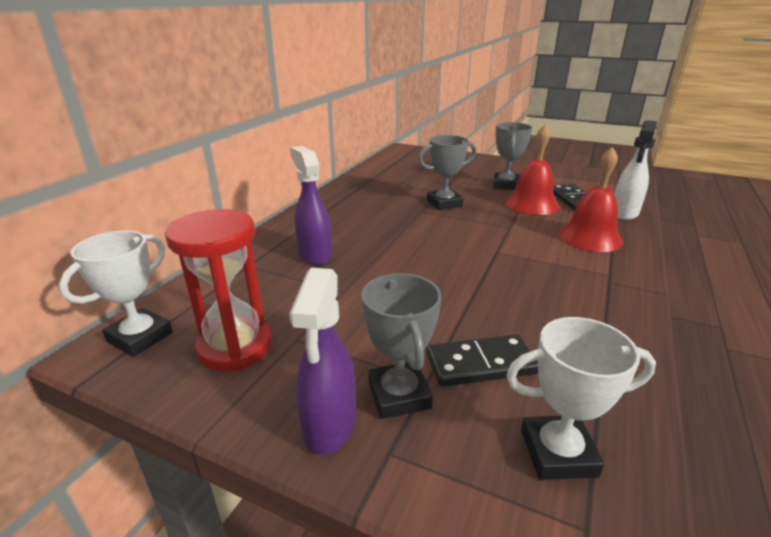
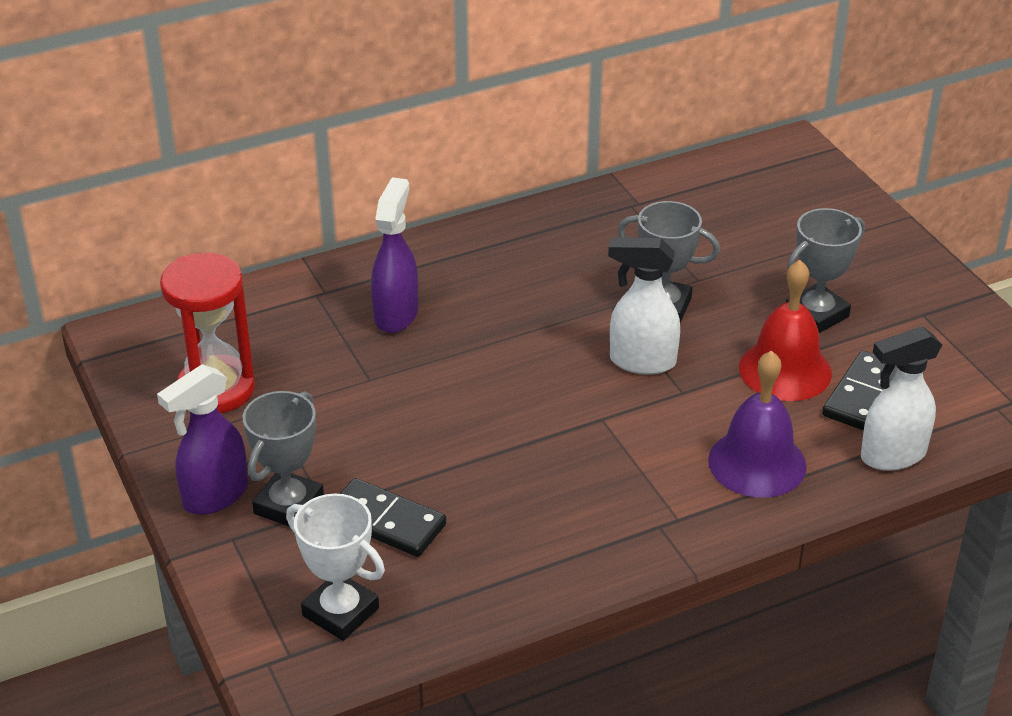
camera: 40 degrees right, 10 degrees up
white trophy [59,230,173,357] -> none
red bell [558,147,623,252] -> purple bell [708,351,807,498]
none -> white spray bottle [608,237,680,375]

